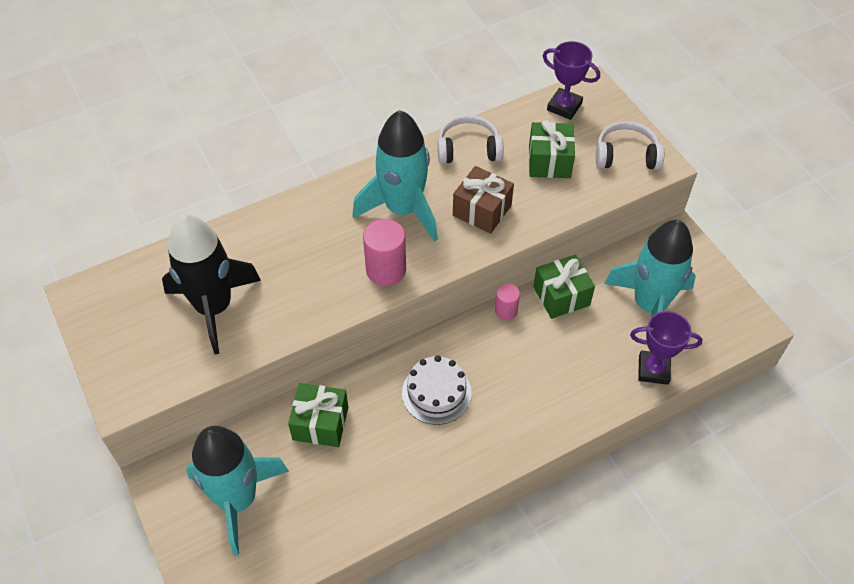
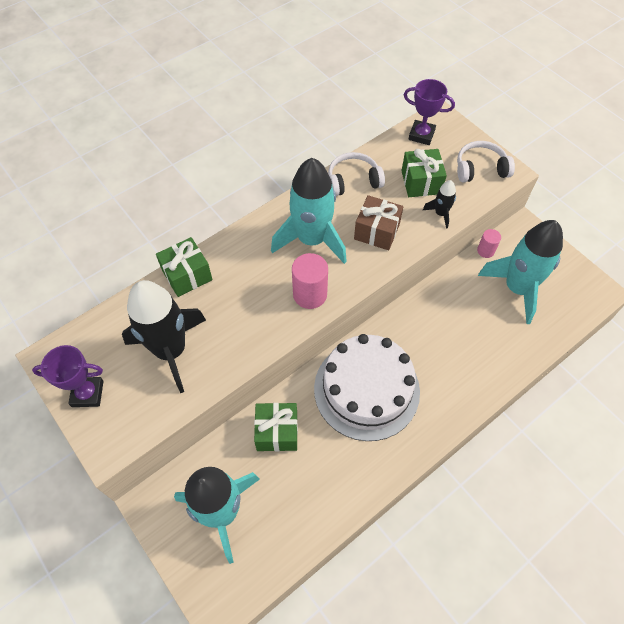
camera: 10 degrees left, 5 degrees up
white cake [402,356,472,425] -> white cake [314,334,420,441], size x1.82
pink cylinder [495,284,520,320] -> pink cylinder moved to [477,229,501,258]
green gift [533,255,595,319] -> green gift moved to [156,237,213,297]
purple trophy [630,311,702,385] -> purple trophy moved to [32,345,104,407]
none -> black rocket [423,180,456,229]

